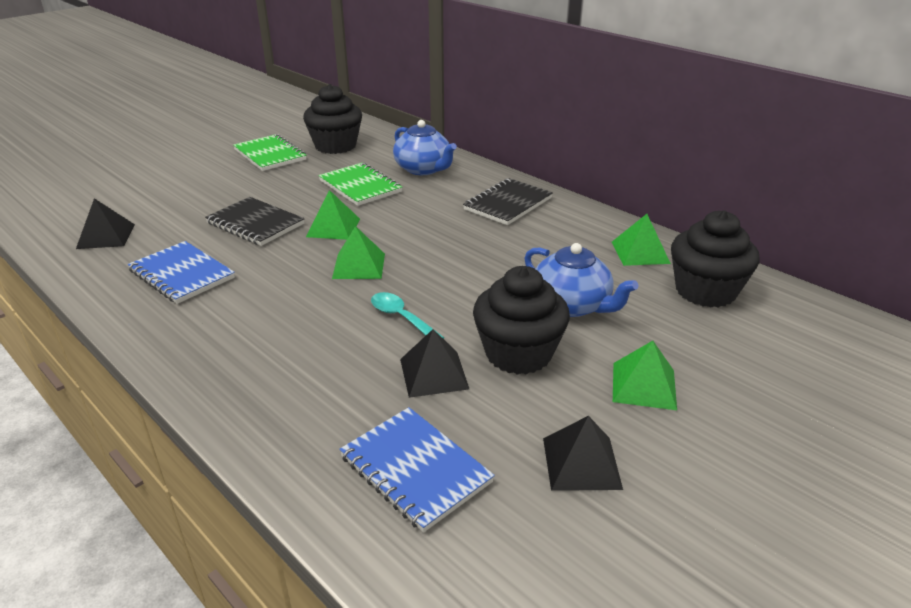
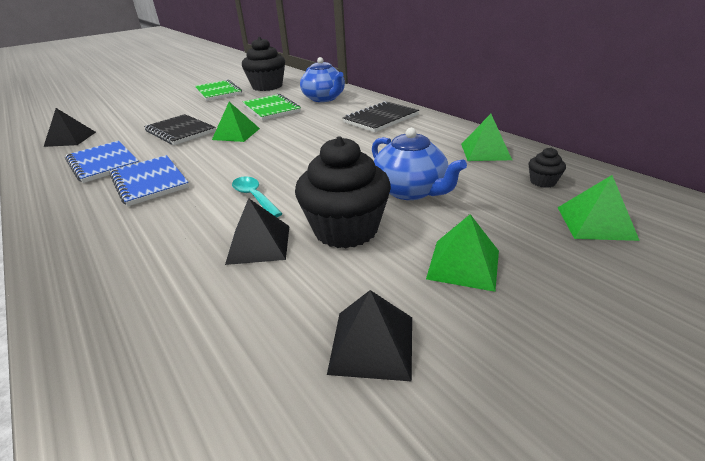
camera: 10 degrees right, 0 degrees up
green pyramid [332,226,385,279] -> green pyramid moved to [557,175,640,241]
blue notebook [339,407,495,533] -> blue notebook moved to [110,155,189,206]
black cupcake [671,210,760,308] -> black cupcake [529,147,566,188], size x0.43

